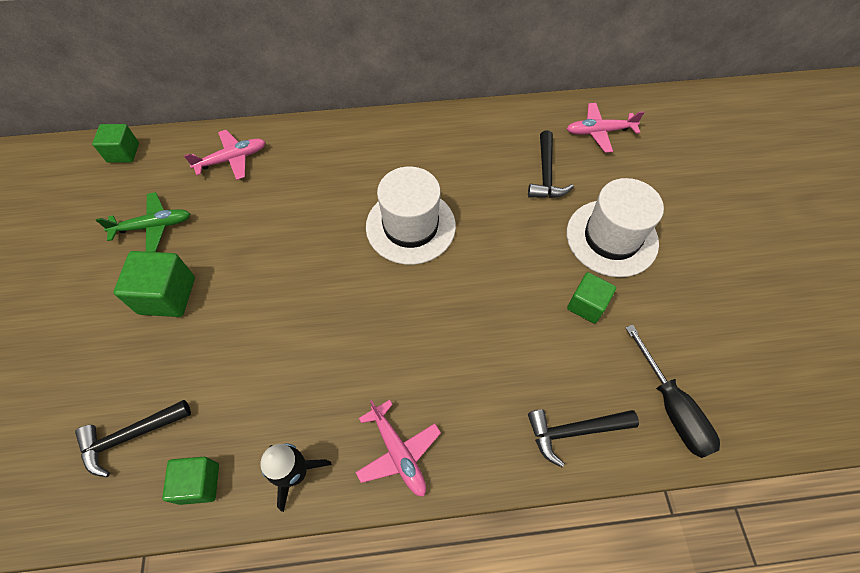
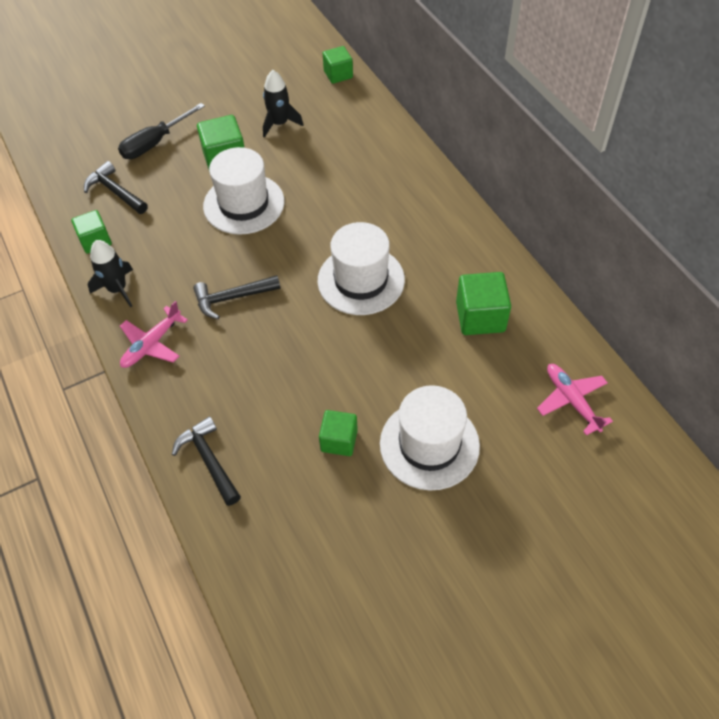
camera: 70 degrees right, 5 degrees down
green plane [96,192,190,252] -> black rocket [263,70,304,137]
pink plane [184,130,265,180] -> none
black hammer [528,130,574,198] -> black hammer moved to [193,275,280,319]
black screwdriver [625,324,720,458] -> black screwdriver moved to [118,103,205,159]
none -> white hat [203,147,285,235]
none -> green cube [456,272,511,335]

